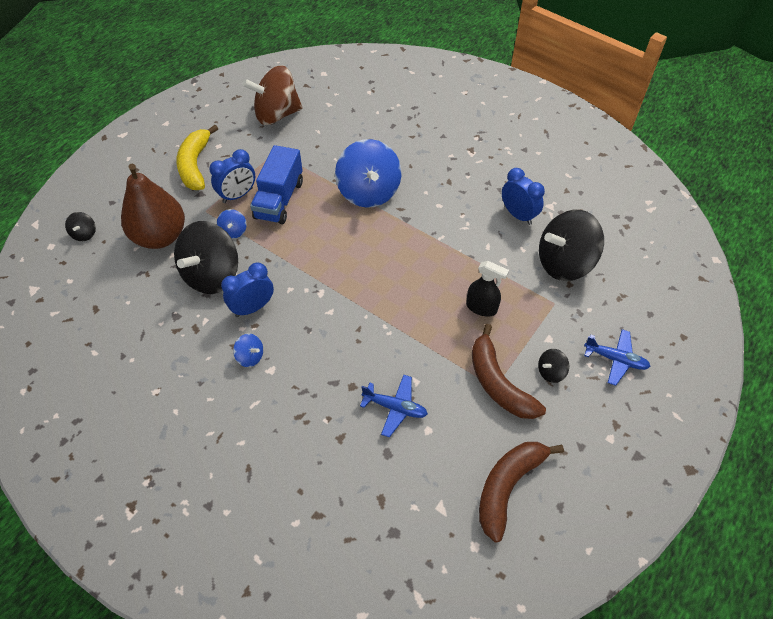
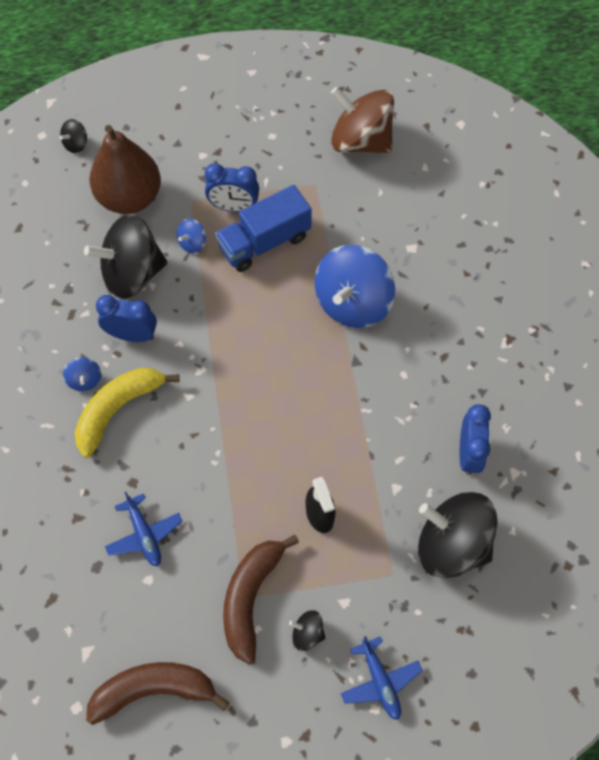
camera: 45 degrees right, 10 degrees up
yellow banana [176,125,218,190] -> yellow banana moved to [75,367,180,458]

